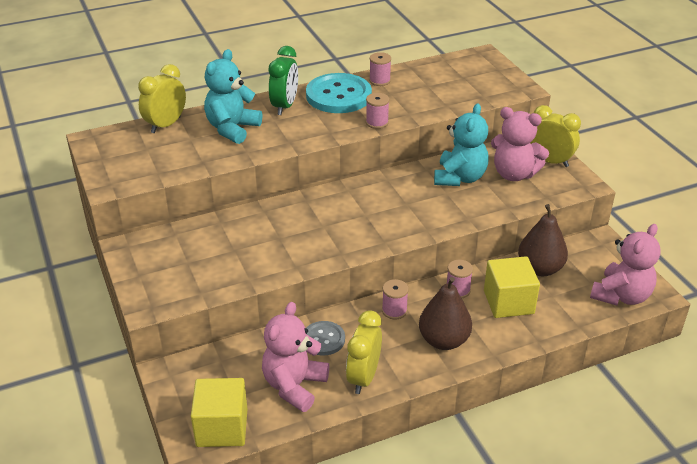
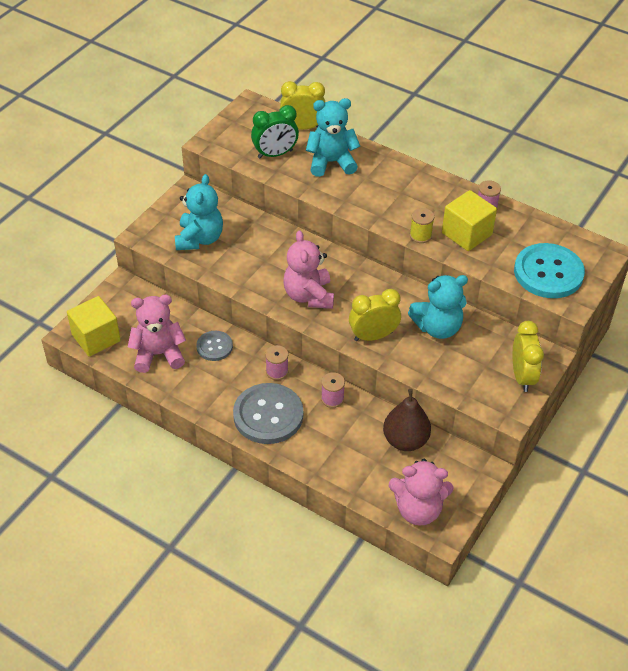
camera: 55 degrees right, 10 degrees up
green clock [269,46,298,115] -> green clock moved to [251,105,299,159]
turquoise button [306,73,372,113] -> turquoise button moved to [514,243,585,298]
yellow clock [346,310,382,394] -> yellow clock moved to [349,289,401,341]
pink spool [366,93,389,129] -> yellow spool [410,208,434,243]
brown pear [419,277,472,350] -> grey button [233,383,303,444]
yellow cube [484,256,540,318] -> yellow cube moved to [442,190,497,251]
pink teddy bear [491,107,549,181] -> pink teddy bear moved to [284,230,334,309]
none -> turquoise teddy bear [175,174,223,250]

